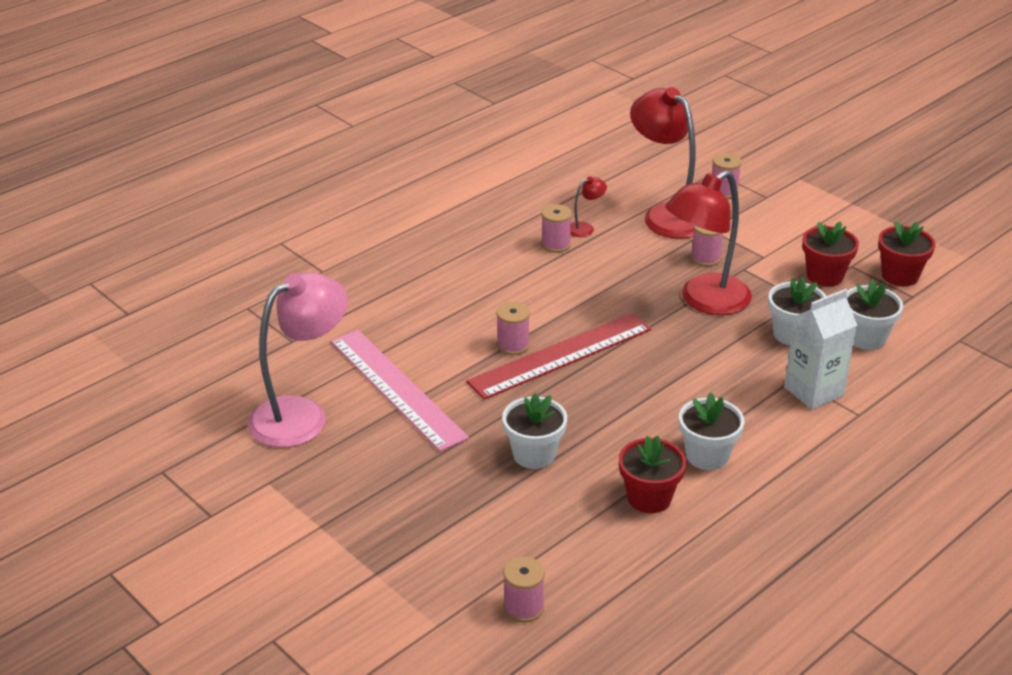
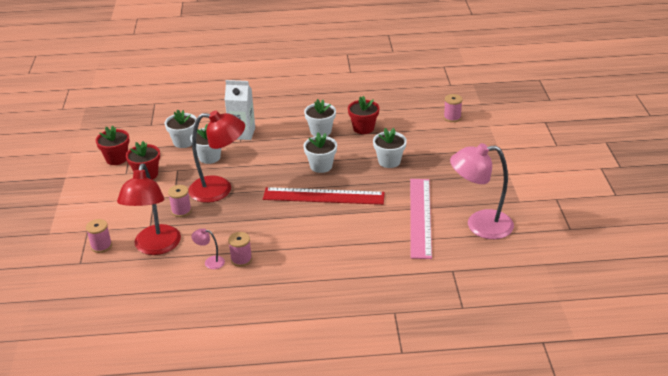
camera: 140 degrees left, 0 degrees up
pink spool [496,302,530,355] -> none
red lamp [570,176,607,237] -> pink lamp [191,228,225,269]
none -> white flower pot [303,132,337,173]

